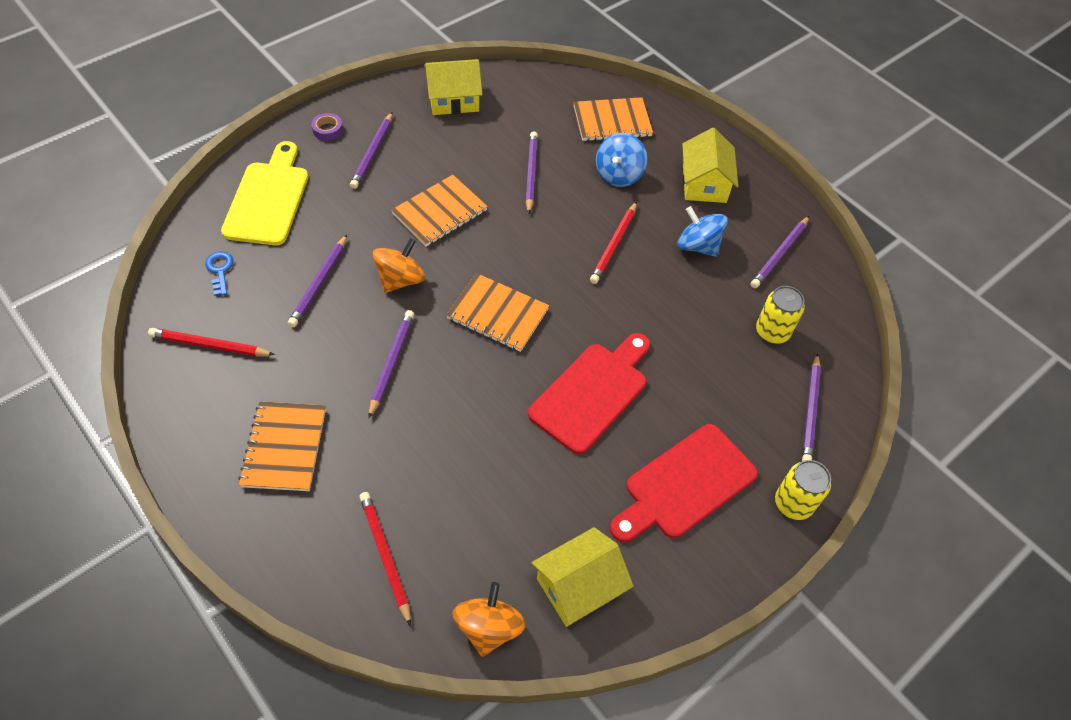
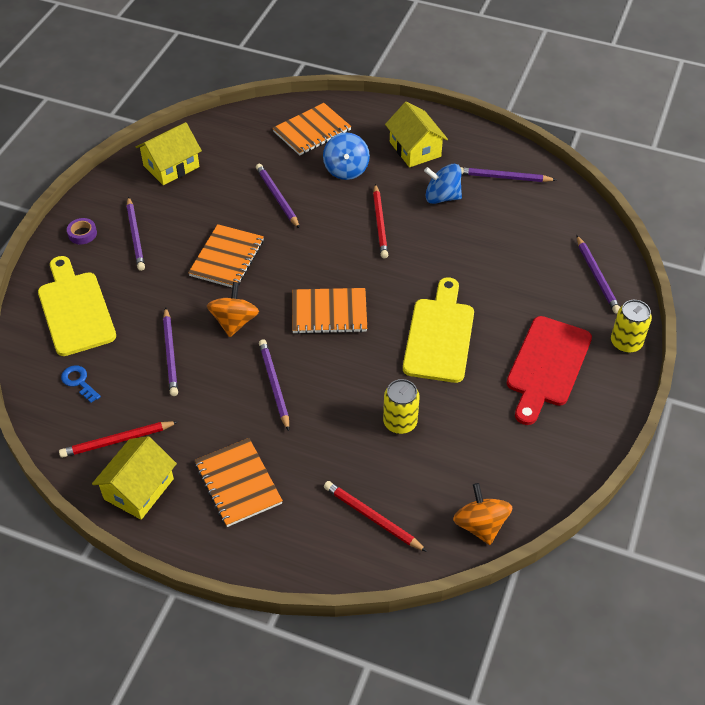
camera: 25 degrees left, 5 degrees down
red cutting board [528,333,650,454] -> yellow cutting board [403,277,474,383]
yellow house [531,527,634,627] -> yellow house moved to [92,436,177,520]
purple pencil [751,216,809,288] -> purple pencil turned 90 degrees clockwise [460,167,556,182]
yellow can [756,286,805,344] -> yellow can moved to [383,379,420,434]

